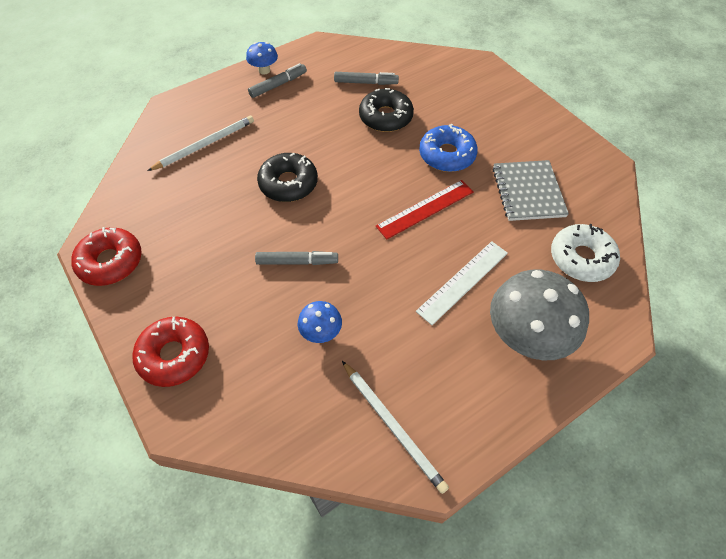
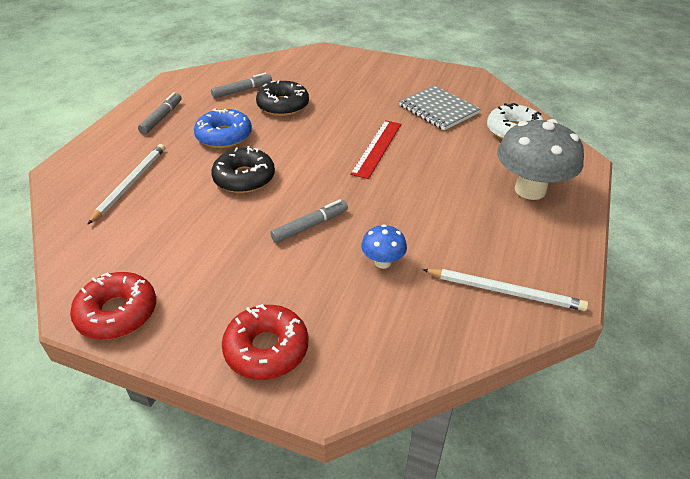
camera: 35 degrees left, 15 degrees down
blue mushroom [246,42,278,75] -> none
white ruler [416,241,508,325] -> none
blue donut [419,124,478,172] -> blue donut moved to [194,108,252,148]

